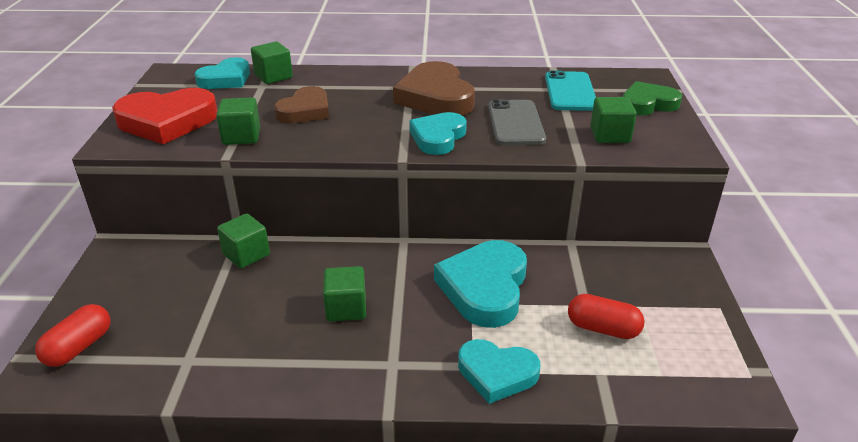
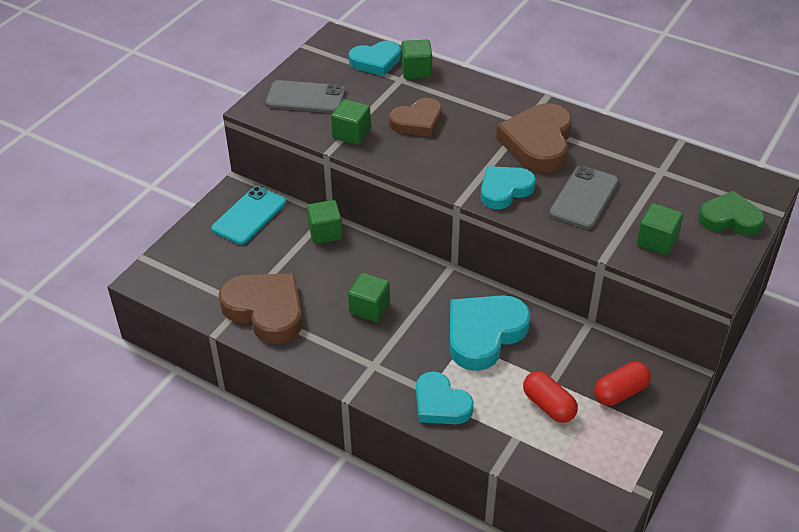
camera: 30 degrees right, 10 degrees up
red capsule [35,304,110,367] -> red capsule moved to [594,362,651,406]
red heart [112,88,217,144] -> grey phone [265,80,345,113]
turquoise phone [545,70,596,111] -> turquoise phone moved to [211,186,286,245]
none -> brown heart [219,273,302,344]

